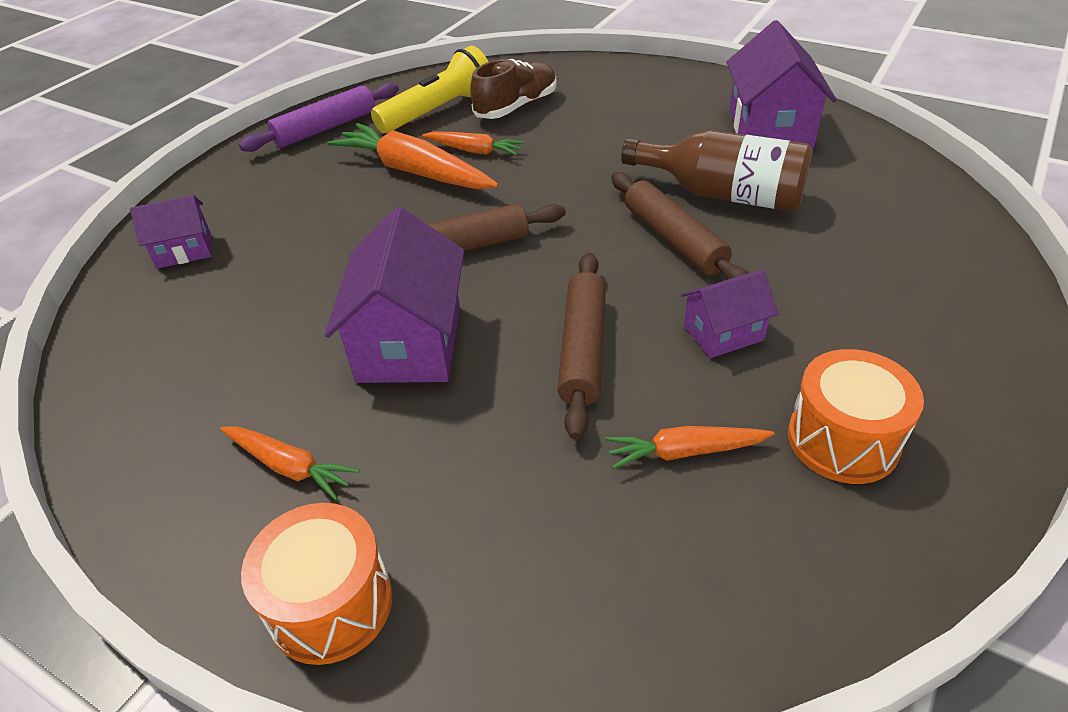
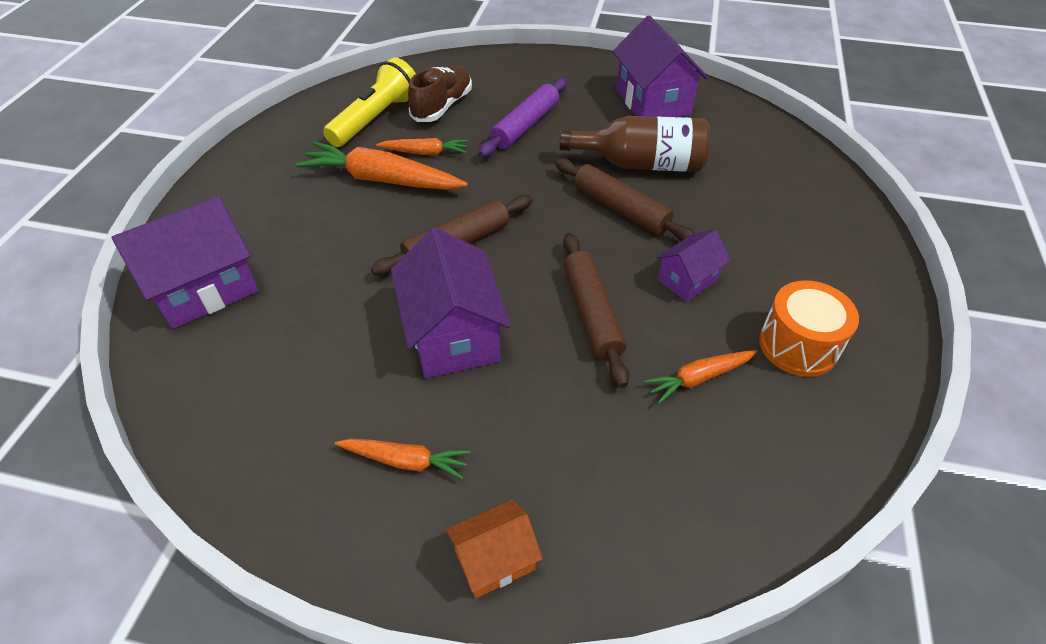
camera: 20 degrees left, 5 degrees up
purple house [130,195,211,269] -> purple house [111,196,259,329], size x1.80
purple rolling pin [239,83,399,152] -> purple rolling pin moved to [479,78,567,157]
orange drum [241,503,392,665] -> orange house [446,500,543,598]

